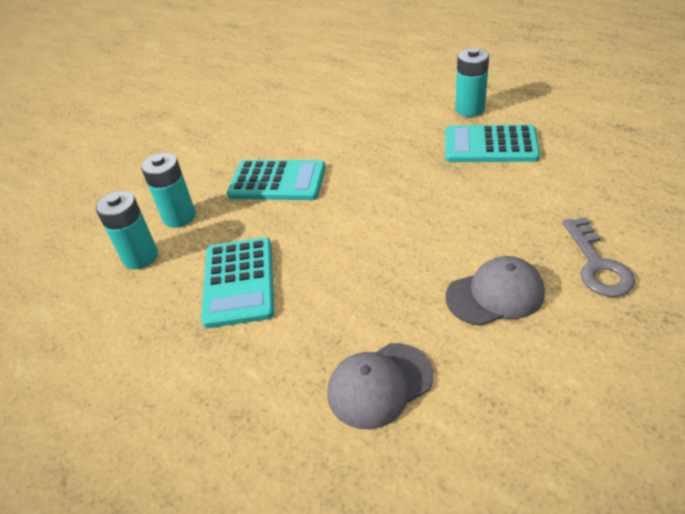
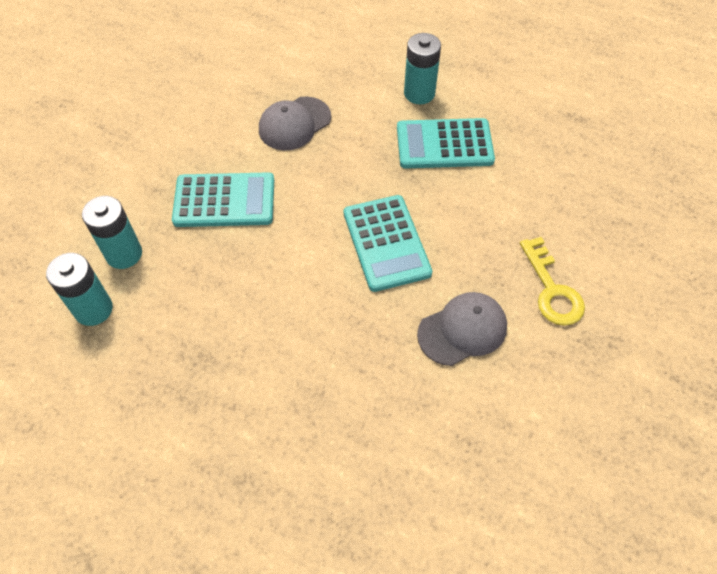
camera: 15 degrees left, 15 degrees up
turquoise calculator [201,237,274,328] -> turquoise calculator moved to [344,195,432,292]
grey cap [327,343,433,429] -> grey cap moved to [259,96,331,151]
grey key [562,217,635,297] -> yellow key [520,237,585,326]

